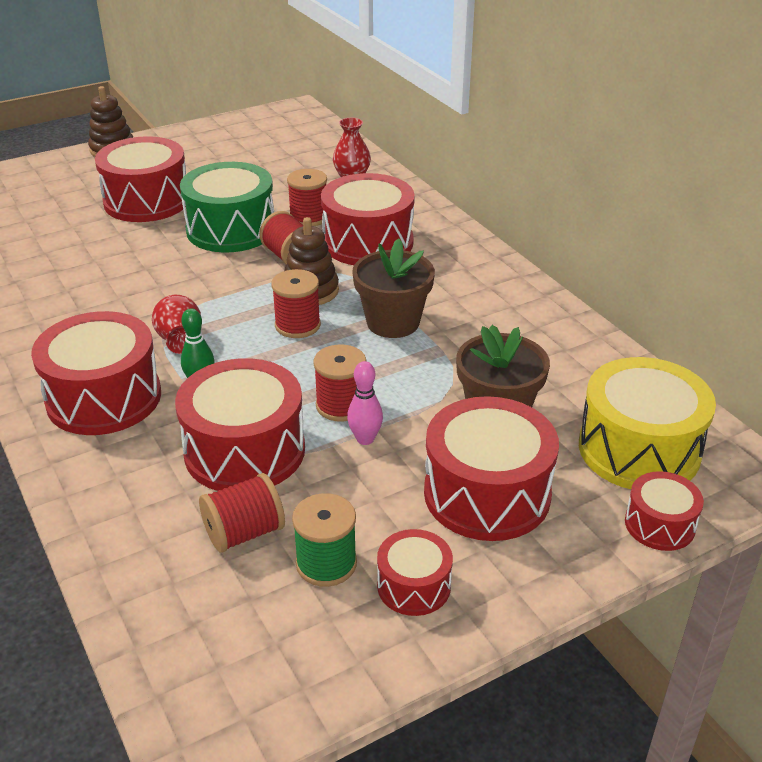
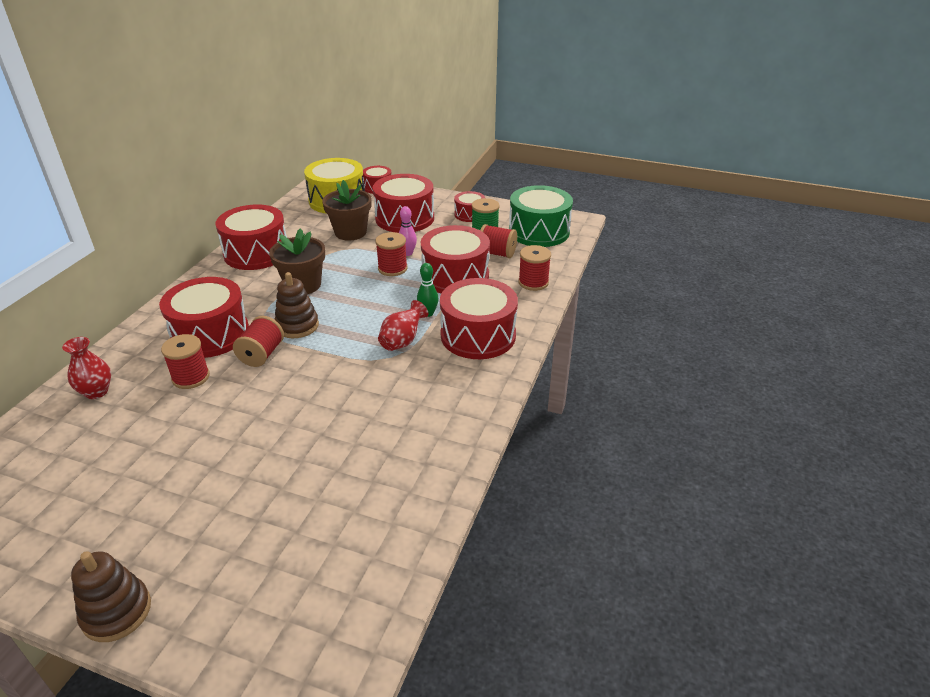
camera: 130 degrees left, 0 degrees up
red drum [95,136,186,222] -> red drum moved to [215,205,287,270]
green drum [180,162,274,253] -> green drum moved to [509,185,573,247]
red spool [271,269,321,338] -> red spool moved to [518,245,551,291]

